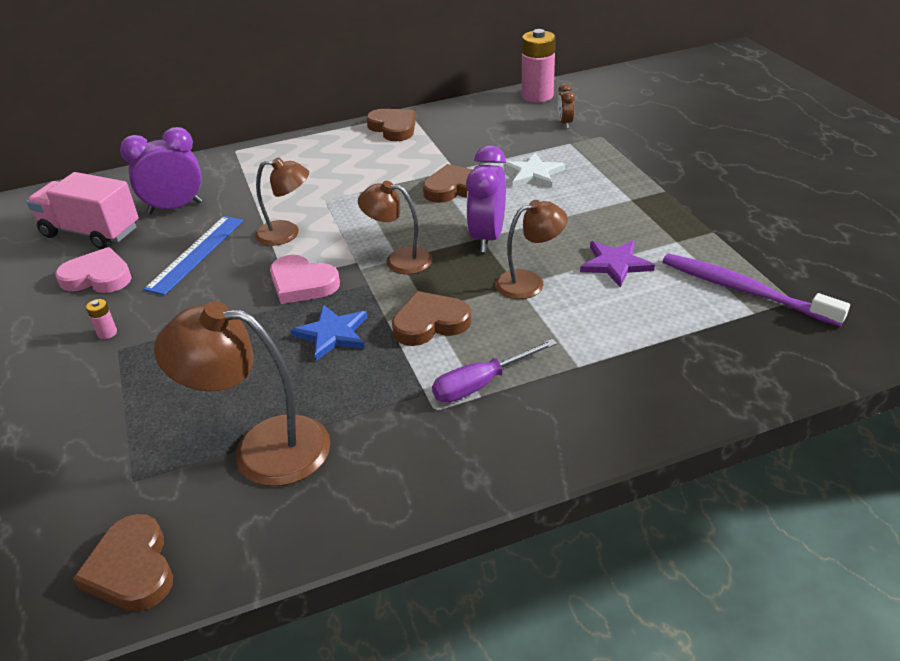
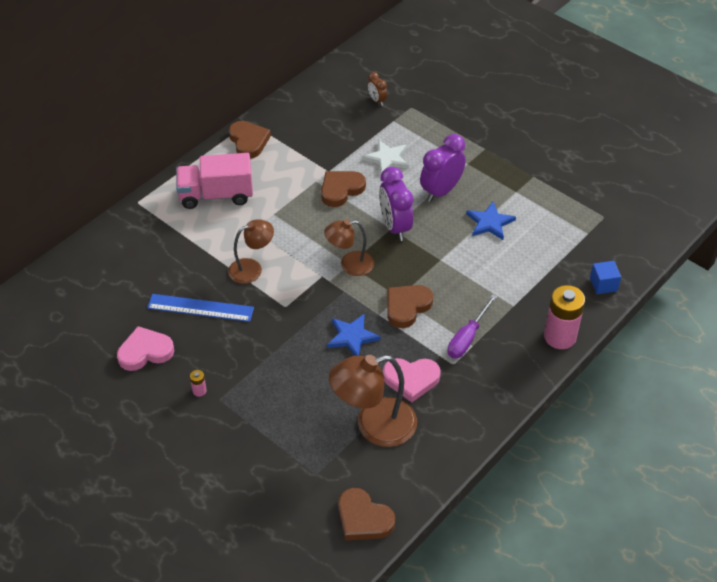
camera: 30 degrees left, 10 degrees up
pink truck [26,172,139,249] -> pink truck moved to [176,153,253,209]
purple clock [120,127,202,214] -> purple clock moved to [420,134,466,202]
blue ruler [144,216,244,295] -> blue ruler turned 75 degrees counterclockwise [147,294,254,322]
pink heart [270,255,340,304] -> pink heart moved to [383,358,441,402]
brown heart [367,109,416,141] -> brown heart turned 45 degrees clockwise [229,121,271,159]
brown lamp [495,200,568,299] -> none
pink battery [522,29,556,102] -> pink battery moved to [544,285,585,349]
purple star [580,241,655,287] -> blue star [466,202,516,240]
purple toothbrush [663,254,850,327] -> none
none -> blue cube [590,261,621,294]

